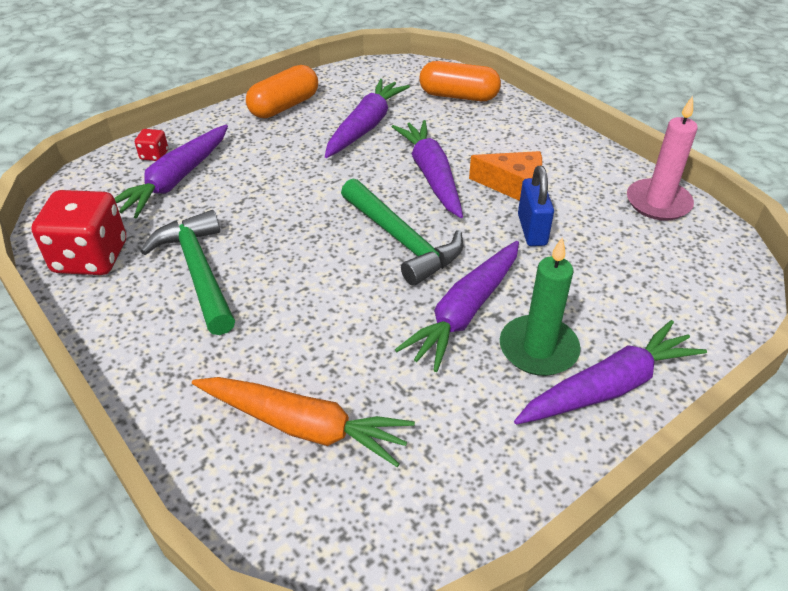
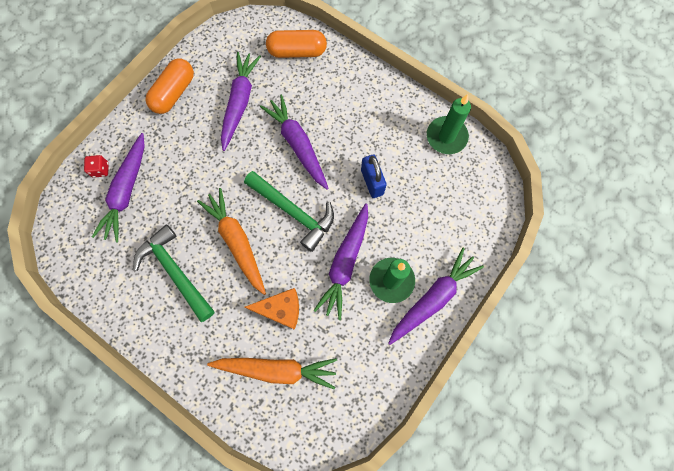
camera: 15 degrees left, 30 degrees up
red dice [31,190,126,275] -> none
orange cheese [469,151,542,201] -> orange cheese moved to [245,288,299,330]
pink candle [627,96,698,221] -> green candle [427,94,471,154]
none -> orange carrot [197,188,266,295]

